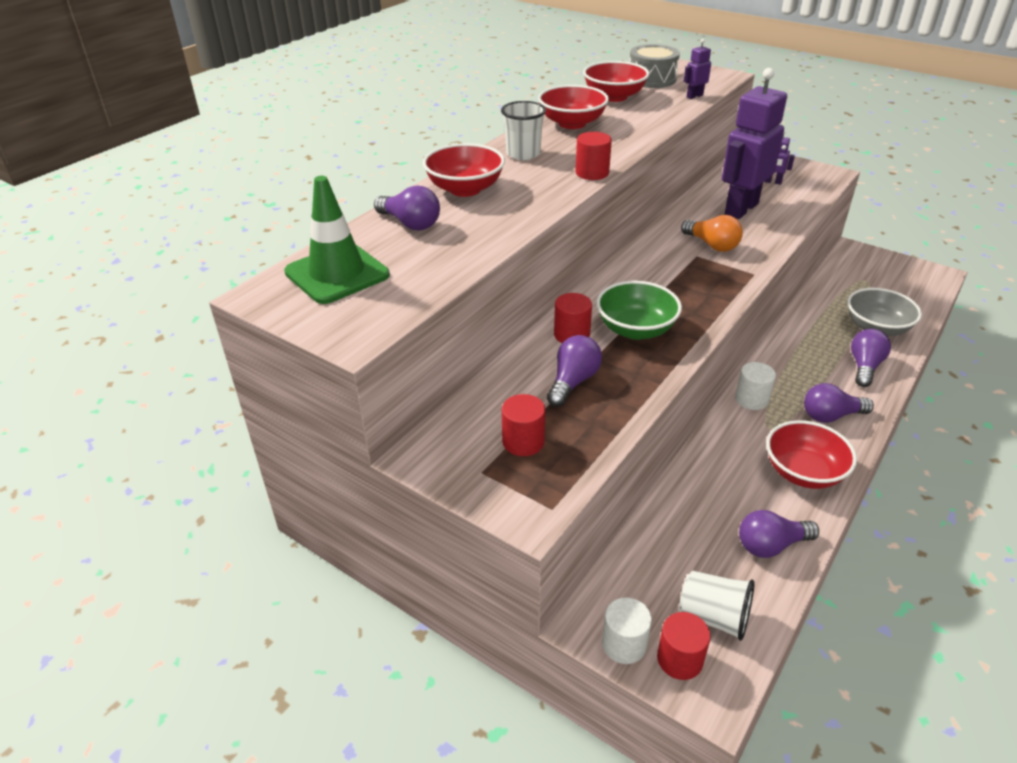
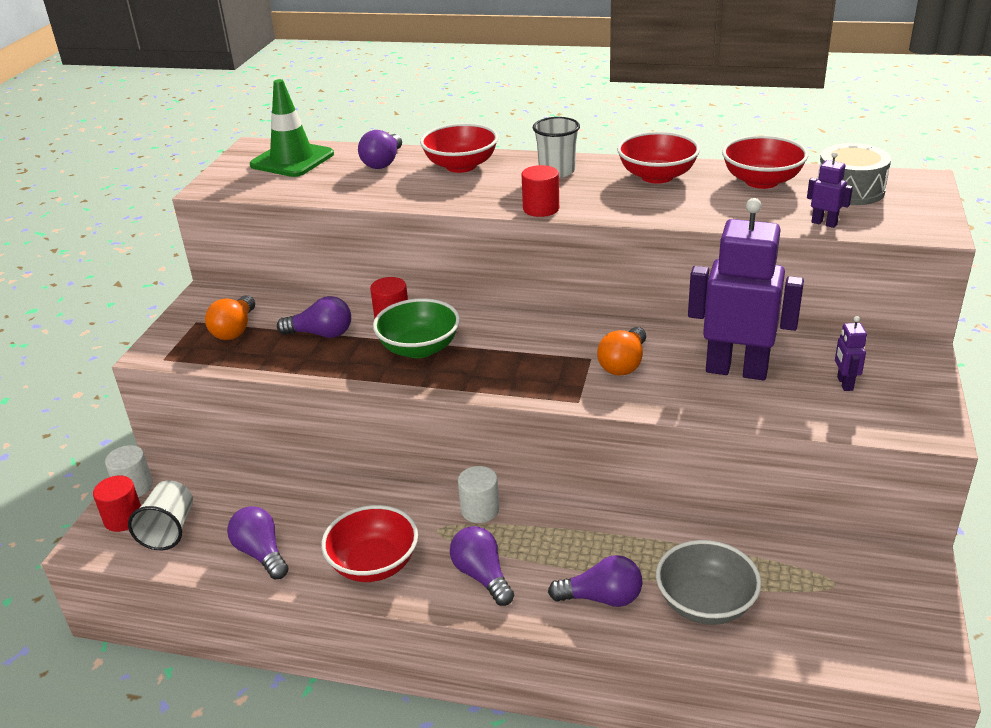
camera: 70 degrees right, 5 degrees down
red cylinder [502,394,546,456] -> orange light bulb [205,295,255,340]

